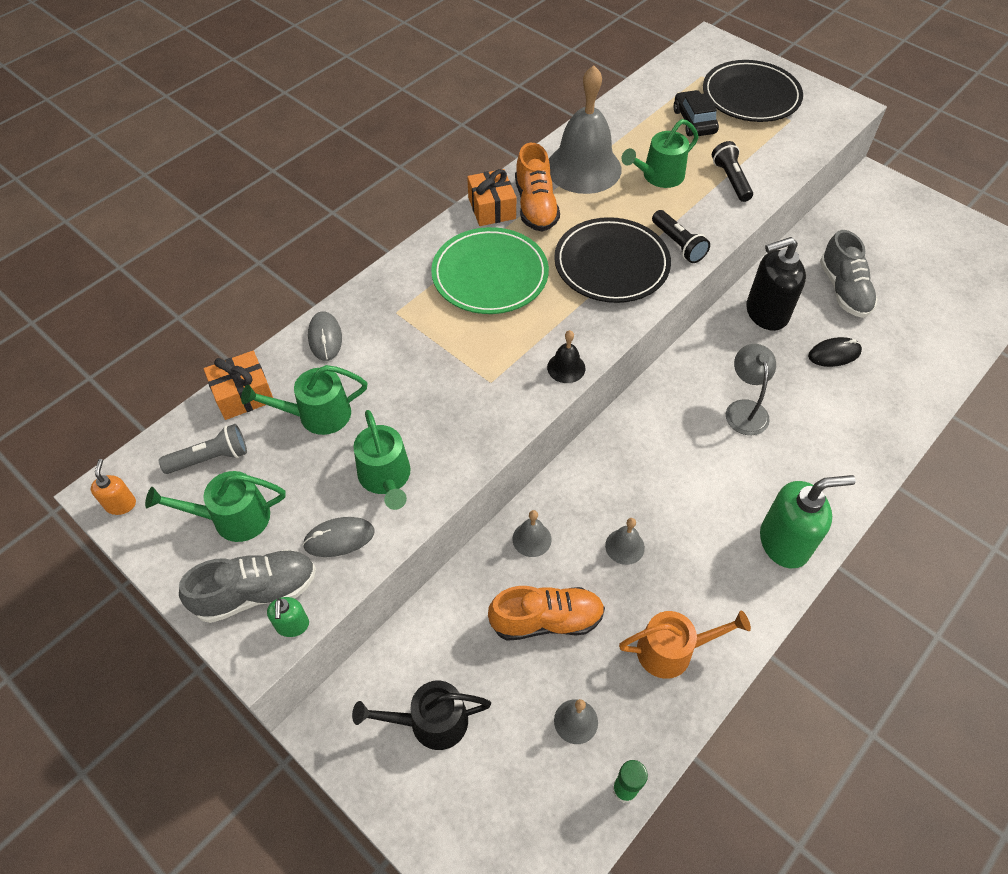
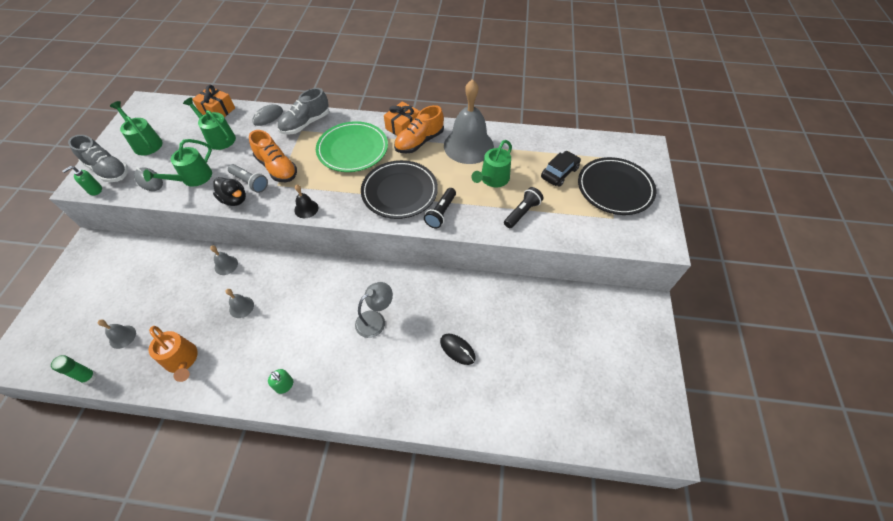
camera: 55 degrees right, 0 degrees up
orange soap dispenser [91,459,136,515] -> none
grey flashlight [159,424,247,474] -> grey flashlight moved to [228,164,268,193]
black watering can [352,681,491,750] -> none
orange shoe [488,586,605,641] -> orange shoe moved to [249,130,297,182]
green watering can [622,119,699,188] -> green watering can turned 75 degrees counterclockwise [471,140,512,187]
black soap dispenser [746,237,806,331] -> none
green soap dispenser [760,475,856,568] -> green soap dispenser [268,369,293,394], size x0.47
grey shoe [820,230,878,318] -> grey shoe moved to [278,88,329,135]
none -> black duck [213,177,246,206]

